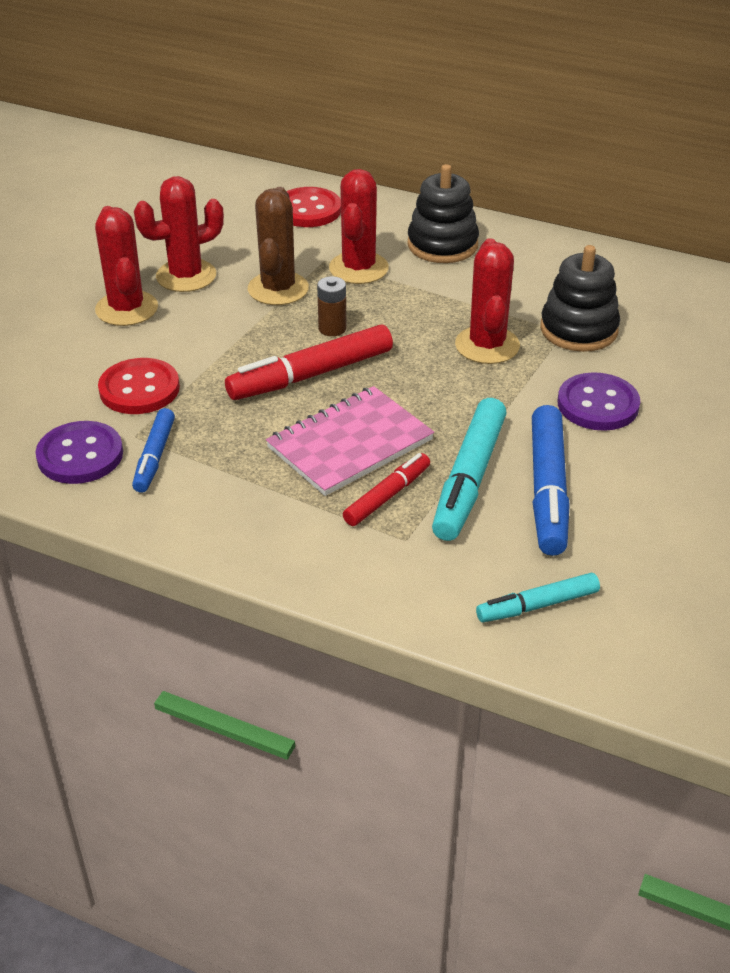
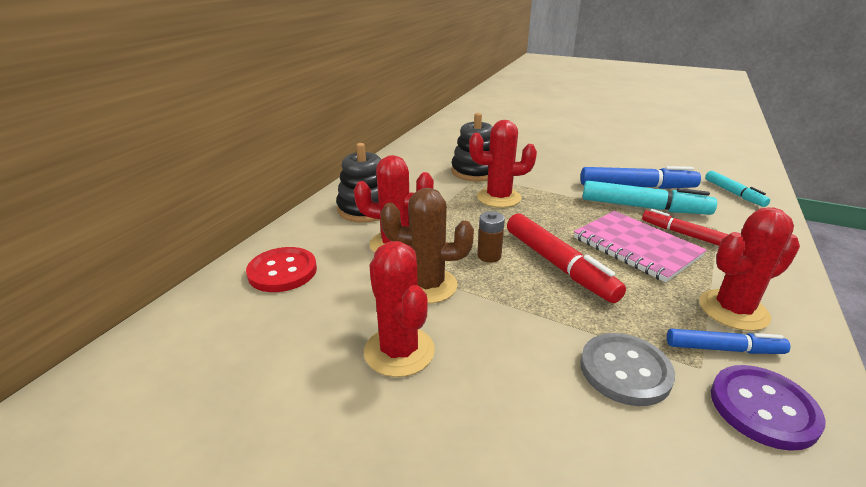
camera: 90 degrees left, 10 degrees down
red cactus [95,206,158,326] -> red cactus moved to [699,207,800,331]
red button [98,358,180,414] -> grey button [580,333,675,406]
purple button [558,372,640,431] -> none

